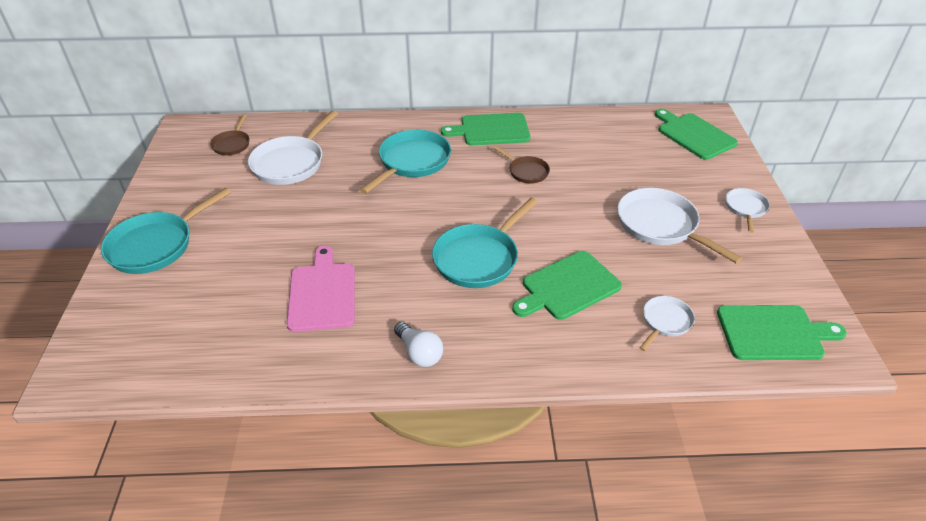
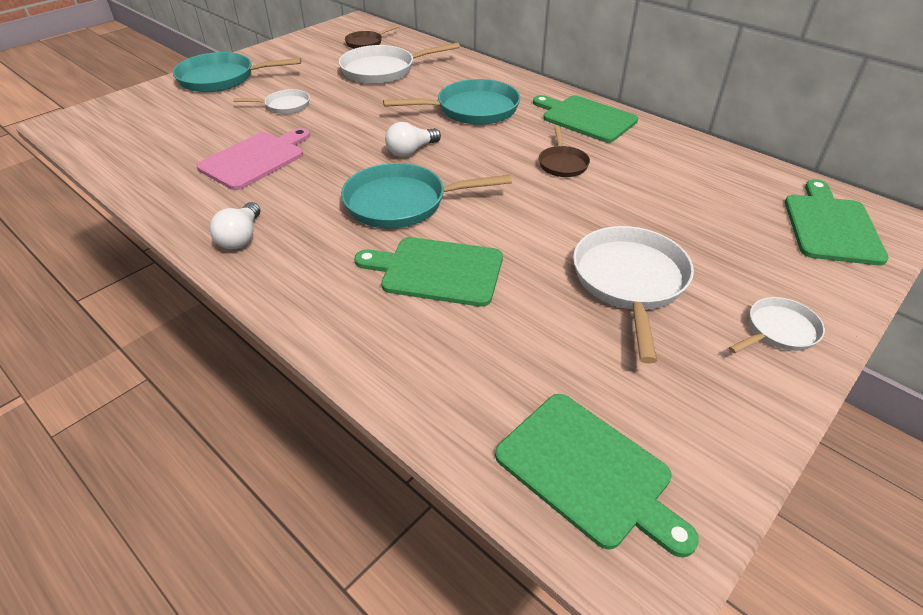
camera: 45 degrees right, 0 degrees up
white pan [640,296,695,351] -> white pan moved to [233,89,310,114]
none -> white light bulb [385,122,441,157]

